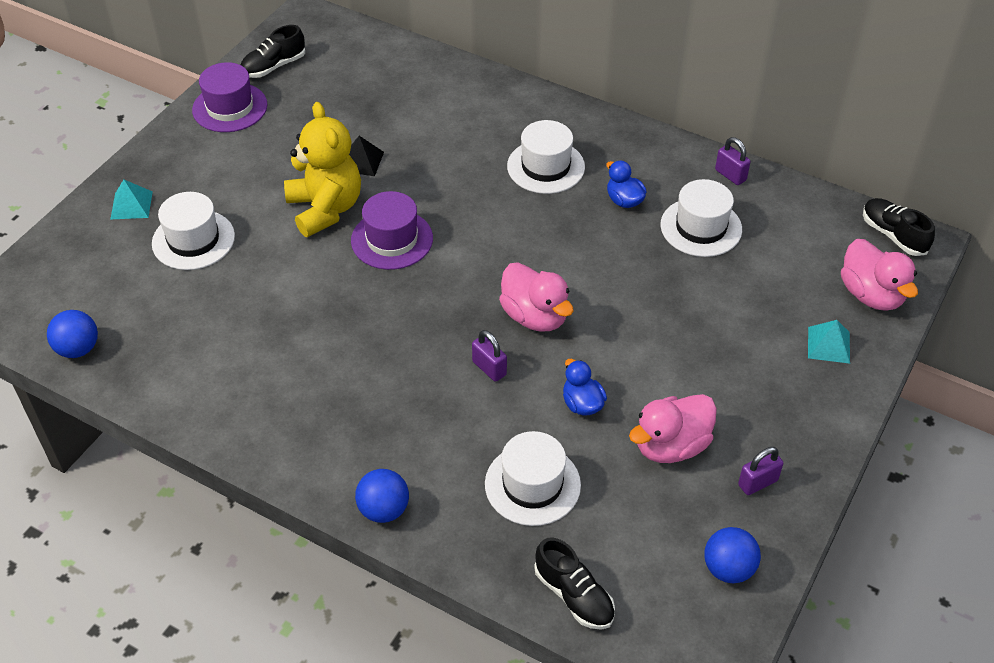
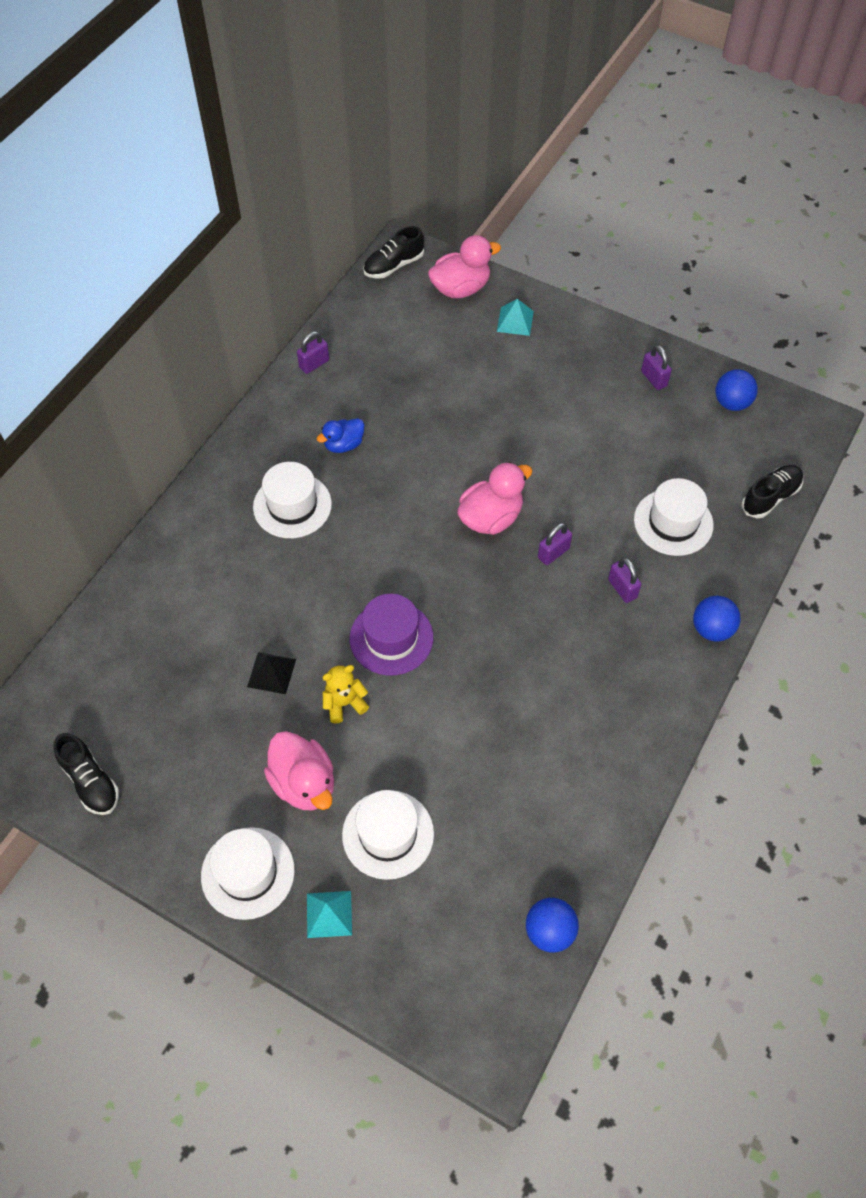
camera: 90 degrees left, 10 degrees up
purple hat [192,62,267,132] -> none
yellow teddy bear [284,102,361,237] -> yellow teddy bear [323,665,369,724], size x0.51
blue duck [563,359,607,416] -> none
pink duck [629,394,717,463] -> pink duck moved to [264,731,334,810]
white hat [660,179,742,257] -> white hat moved to [201,827,295,920]
none -> purple padlock [608,557,642,603]

